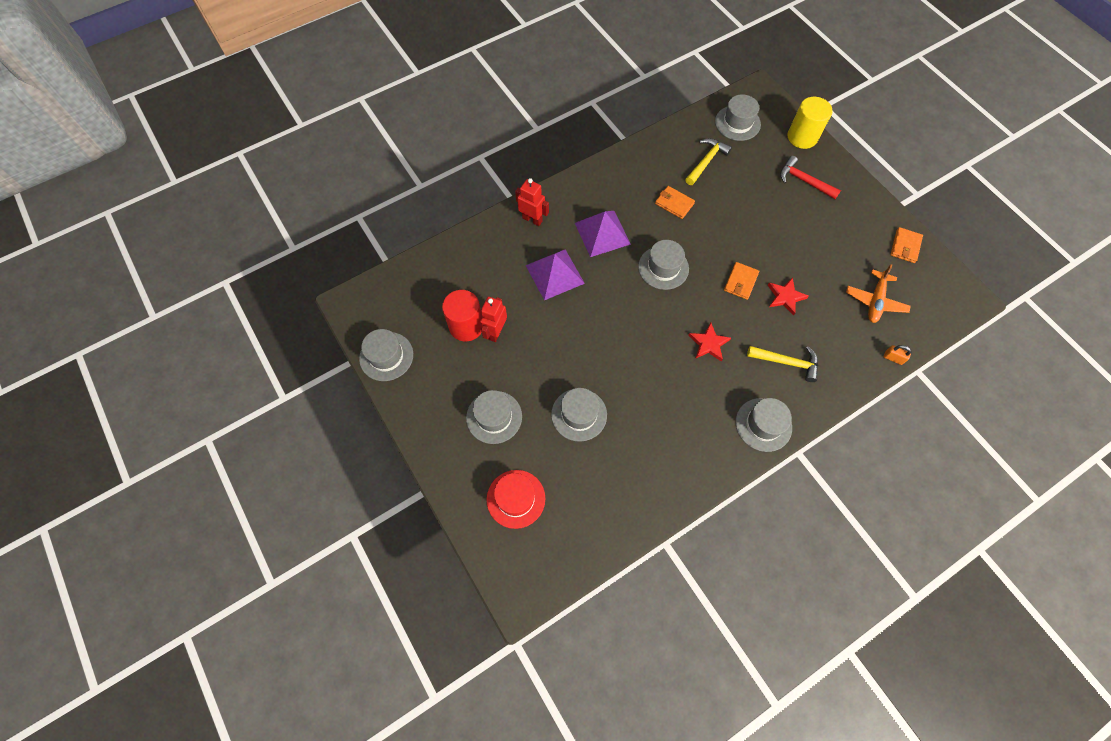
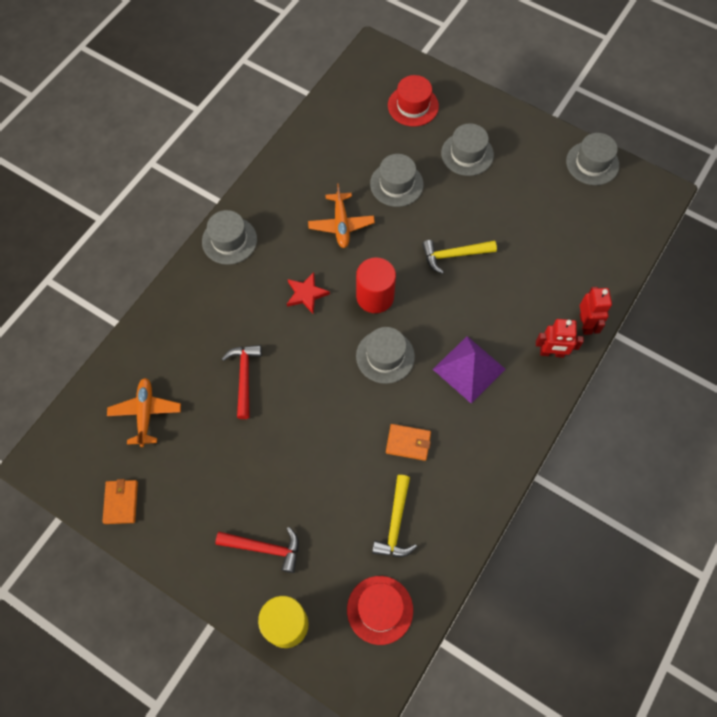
camera: 155 degrees right, 0 degrees up
red cylinder [442,290,482,342] -> red cylinder moved to [356,258,396,313]
red robot [480,296,507,342] -> red robot moved to [580,287,612,335]
purple pyramid [526,249,585,300] -> none
grey hat [715,94,761,141] -> red hat [347,576,413,645]
orange wallet [724,262,759,300] -> none
yellow hammer [747,346,818,382] -> yellow hammer moved to [422,240,497,274]
red star [768,278,809,316] -> red hammer [222,345,262,419]
orange padlock [884,345,912,365] -> none
none -> orange plane [308,183,375,248]

